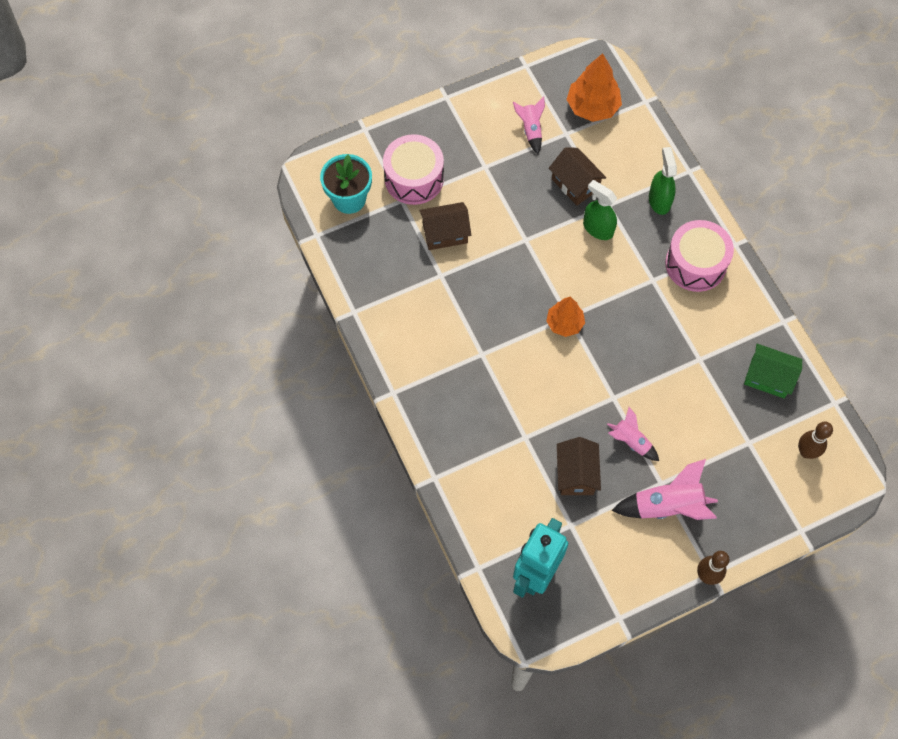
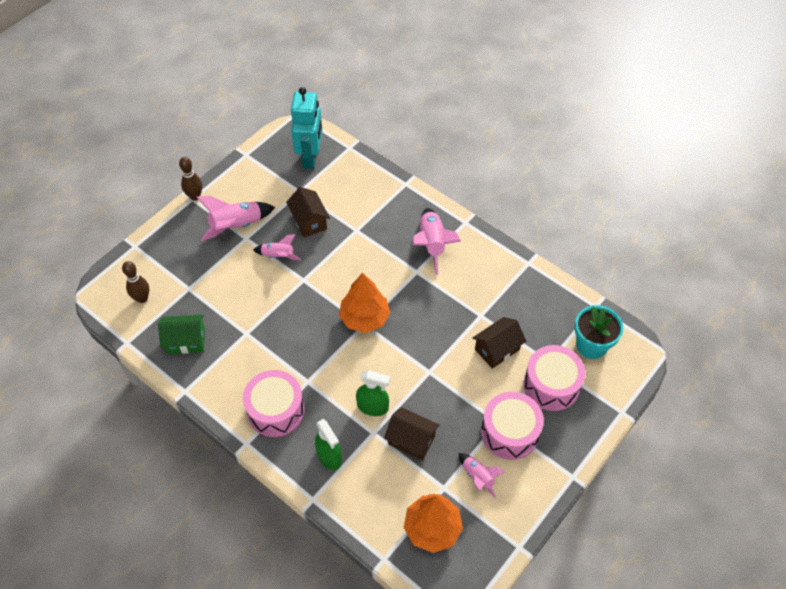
camera: 155 degrees right, 10 degrees down
orange tree [546,297,585,337] -> orange tree [339,273,390,333], size x1.53
none -> pink rocket [413,208,461,275]
none -> pink drum [481,392,544,460]

